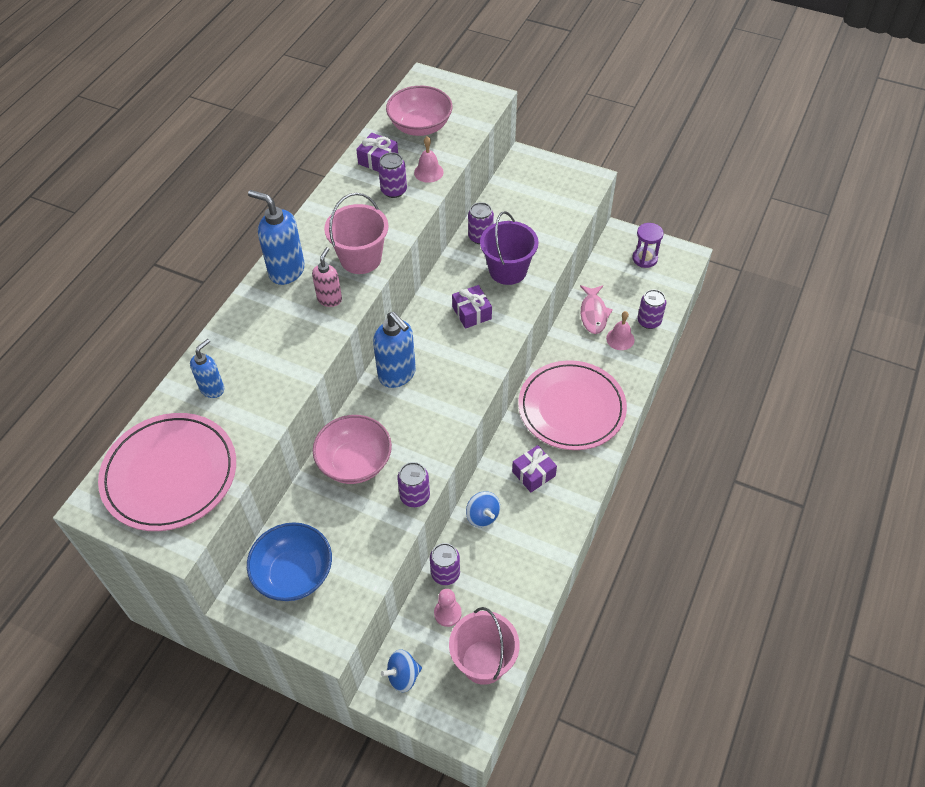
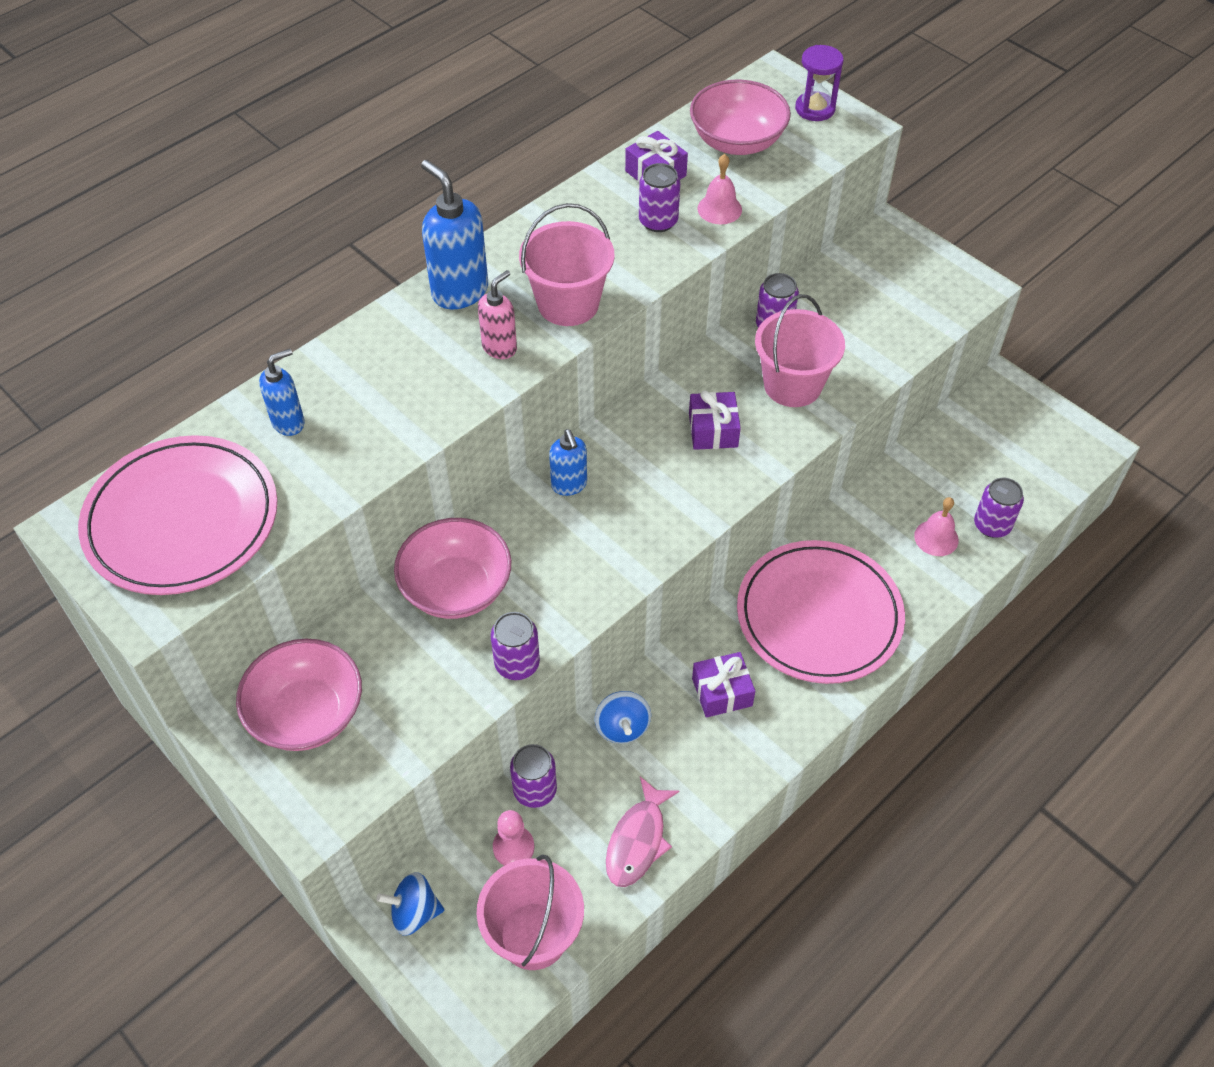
camera: 20 degrees right, 0 degrees up
blue bowl [247,522,332,601] -> pink bowl [236,639,362,751]
blue soap dispenser [373,312,416,388] -> blue soap dispenser [549,429,587,496], size x0.60
purple bucket [480,211,538,285] -> pink bucket [755,294,845,407]
pink fish [580,285,613,334] -> pink fish moved to [606,777,680,887]
purple hourglass [632,223,664,268] -> purple hourglass moved to [795,45,844,121]

